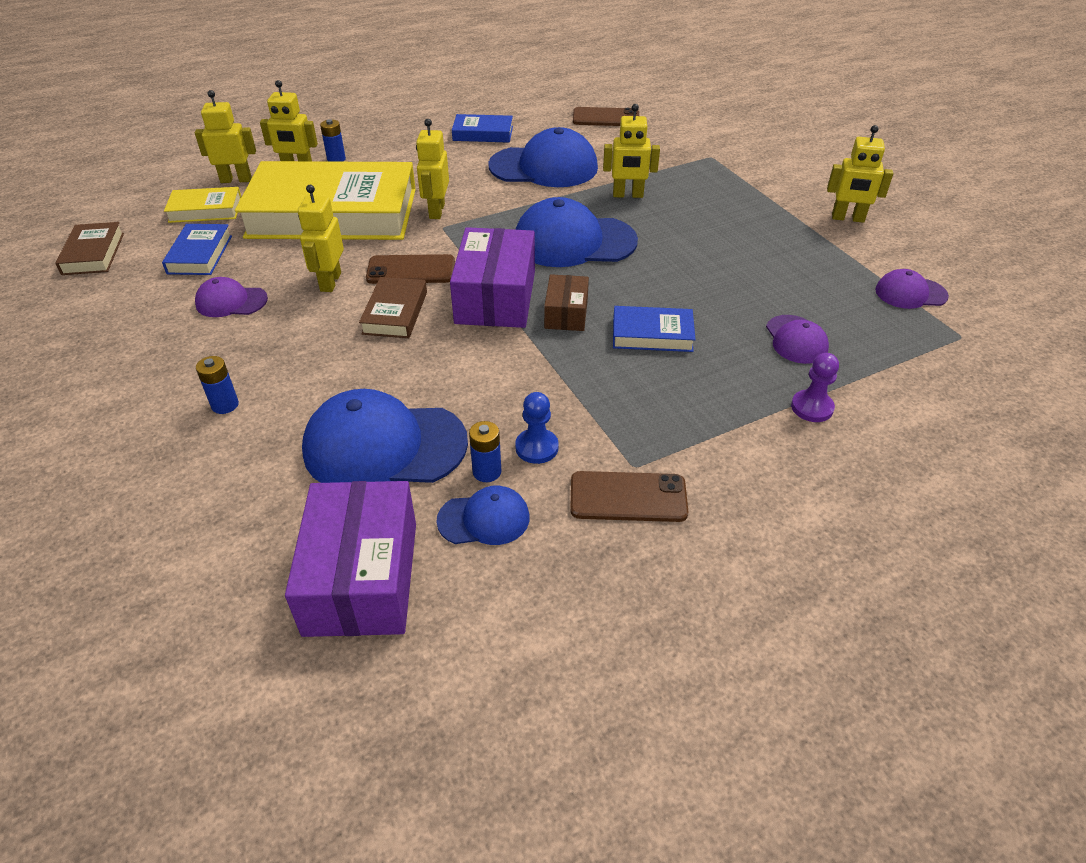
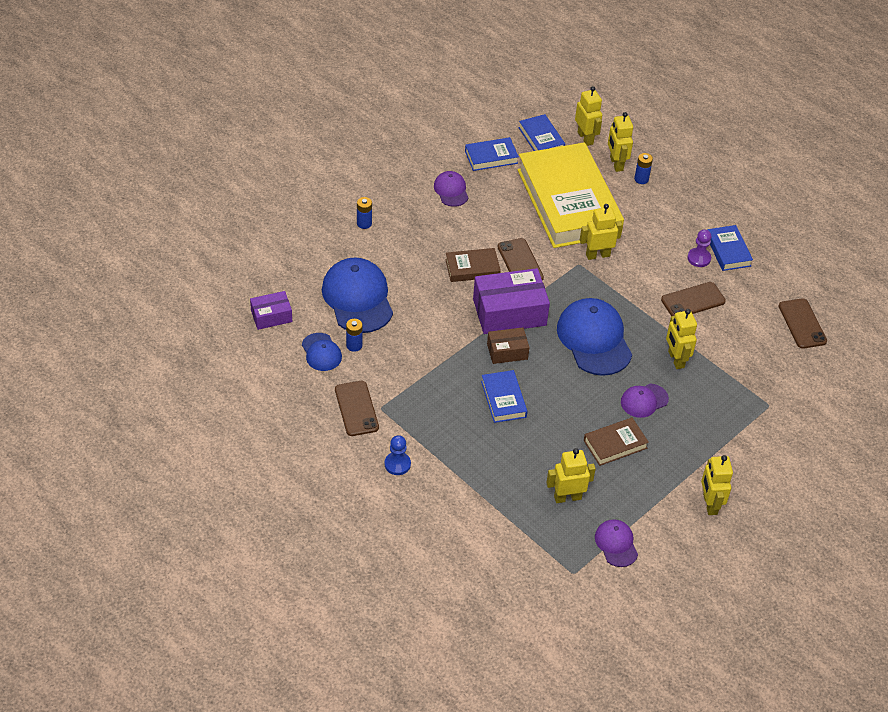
camera: 70 degrees right, 5 degrees up
brown book [55,222,124,275] -> brown book moved to [584,417,649,466]
yellow book [164,187,241,223] -> blue book [519,114,565,151]
purple box [285,481,416,637] -> purple box [250,291,292,330], size x0.55
yellow robot [298,185,344,292] -> yellow robot moved to [546,448,596,503]
blue cap [488,127,598,187] -> brown phone [661,282,726,316]
blue pawn [515,392,559,464] -> blue pawn moved to [385,435,411,475]
purple cap [766,315,829,364] -> purple cap moved to [621,384,669,418]
purple pawn [791,353,839,422] -> purple pawn moved to [687,229,711,267]

